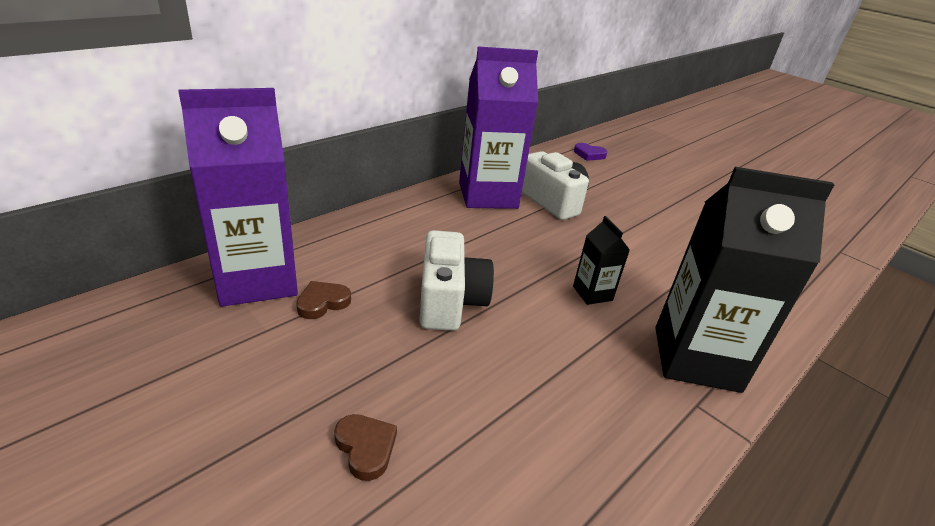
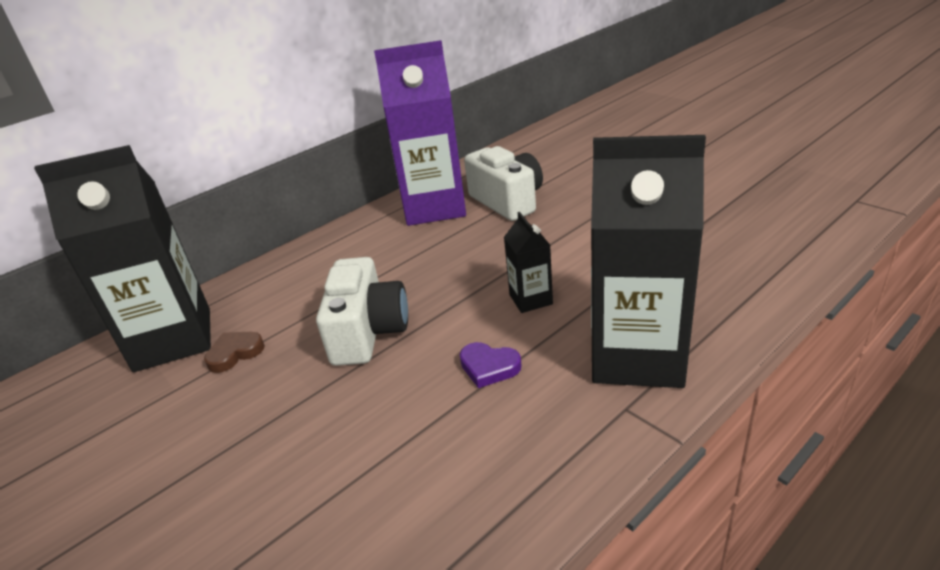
camera: 10 degrees right, 0 degrees up
purple carton [178,88,298,307] -> black carton [34,145,211,372]
brown heart [334,414,397,481] -> none
purple heart [574,143,607,161] -> purple heart moved to [460,342,522,388]

